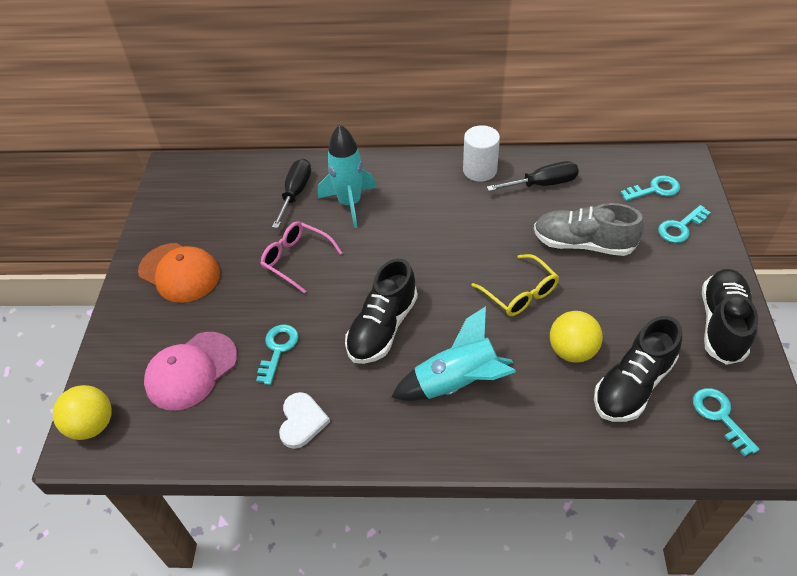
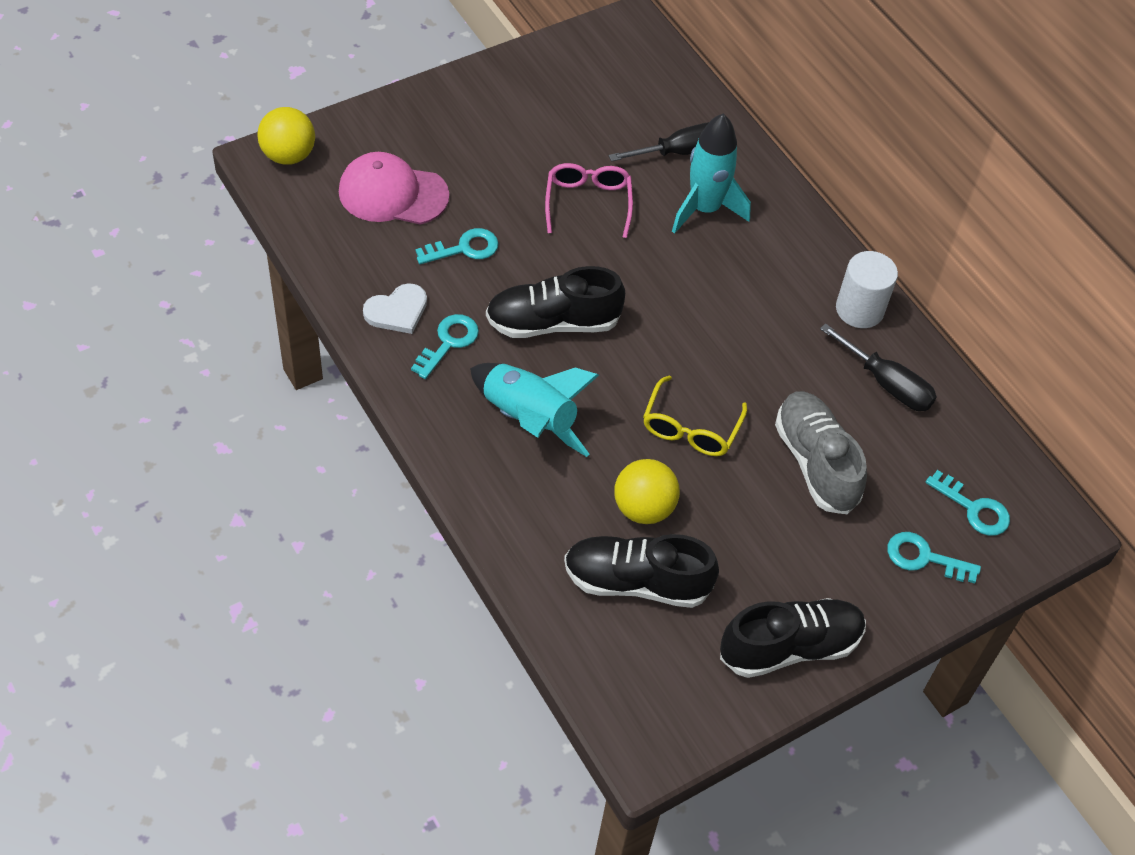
camera: 50 degrees right, 5 degrees up
orange cap [138,243,220,303] -> none
turquoise key [693,388,760,457] -> turquoise key moved to [411,314,479,379]

